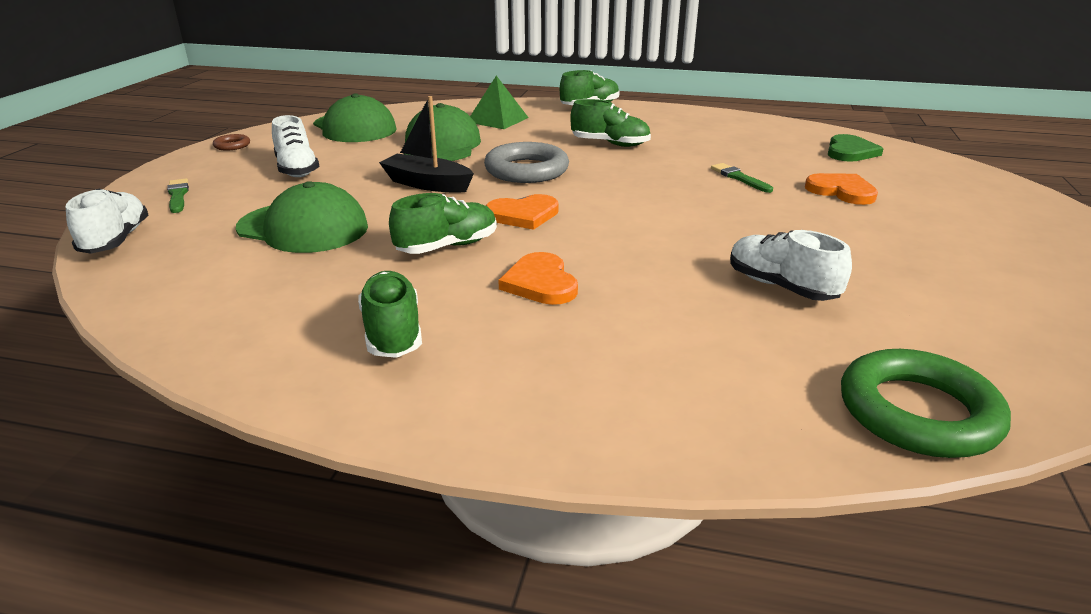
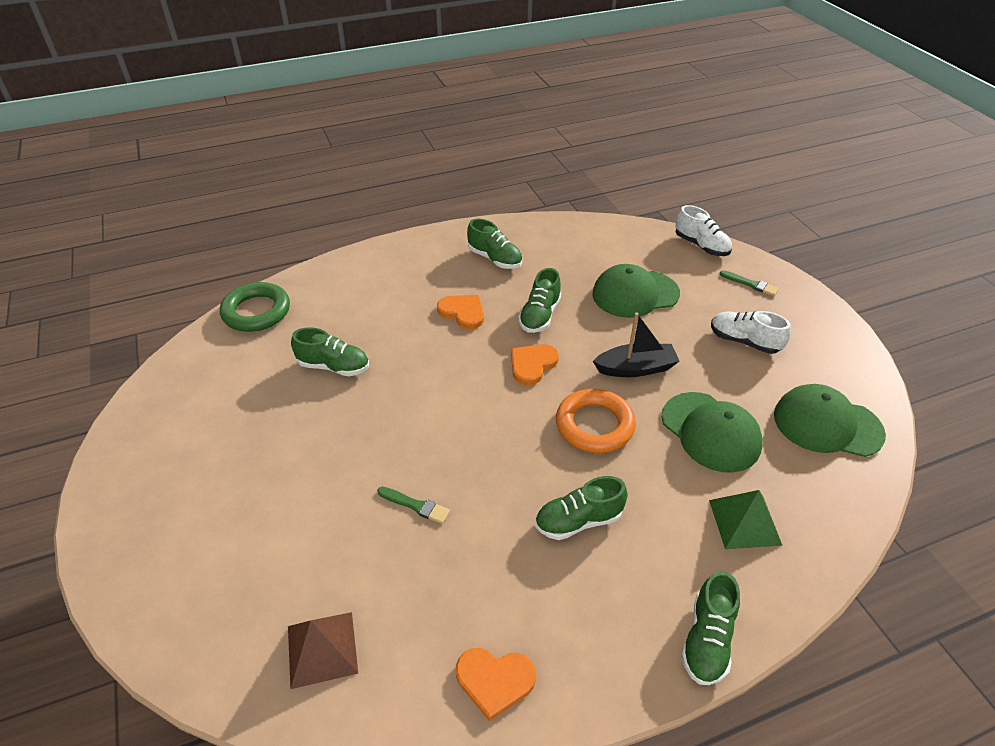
camera: 145 degrees right, 15 degrees up
brown ring [213,134,250,151] -> none
grey ring [484,142,569,183] -> orange ring [556,389,636,453]
white shoe [730,230,852,301] -> green shoe [291,327,369,376]
orange heart [805,173,878,205] -> orange heart moved to [456,648,536,721]
green heart [828,134,884,162] -> brown pyramid [288,612,358,689]

